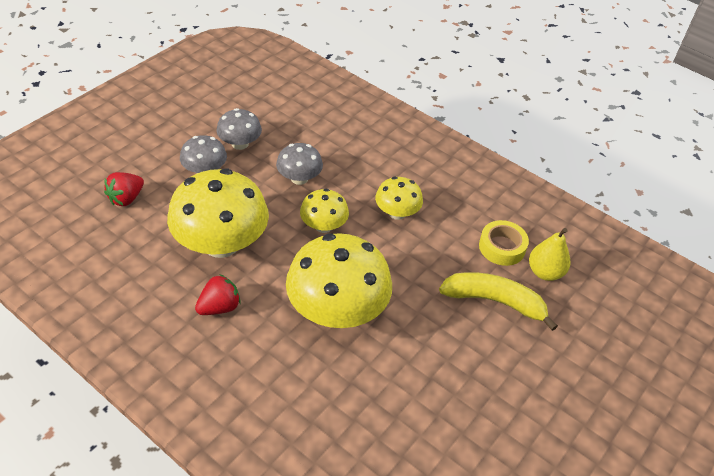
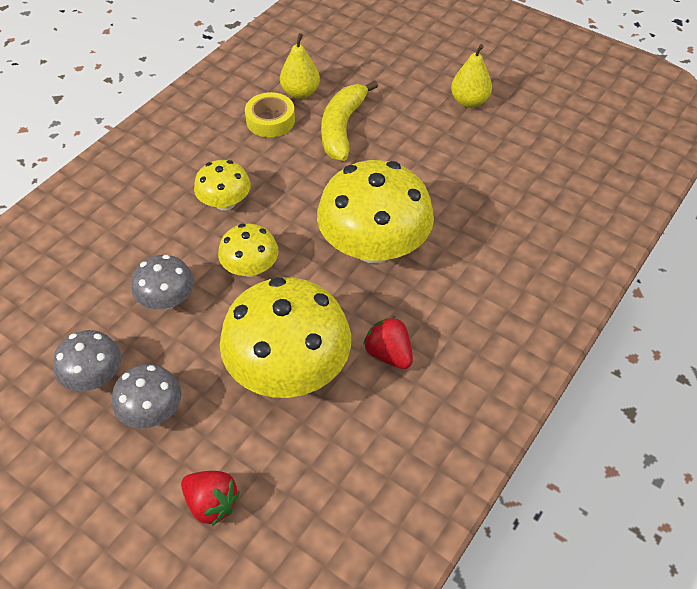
camera: 90 degrees left, 5 degrees up
none -> yellow pear [451,44,492,108]

